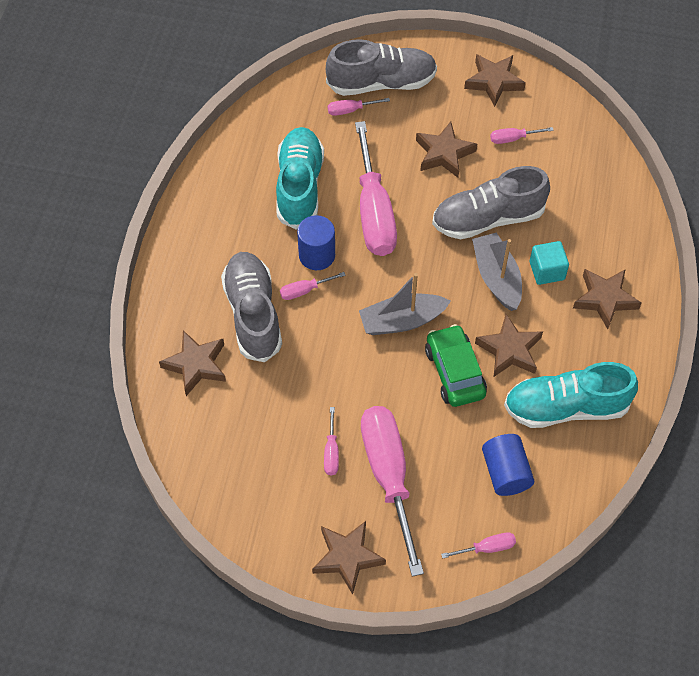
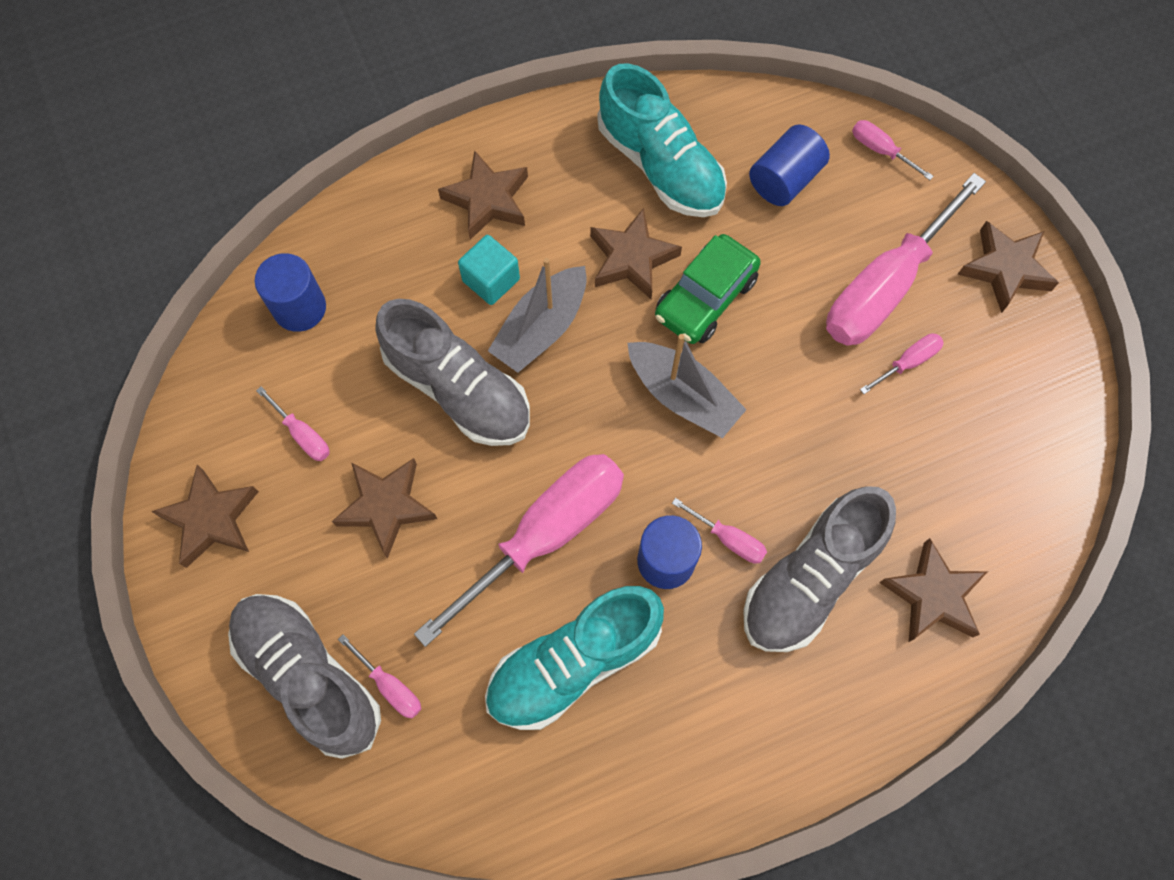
camera: 125 degrees left, 10 degrees up
none -> blue cylinder [255,253,326,332]

